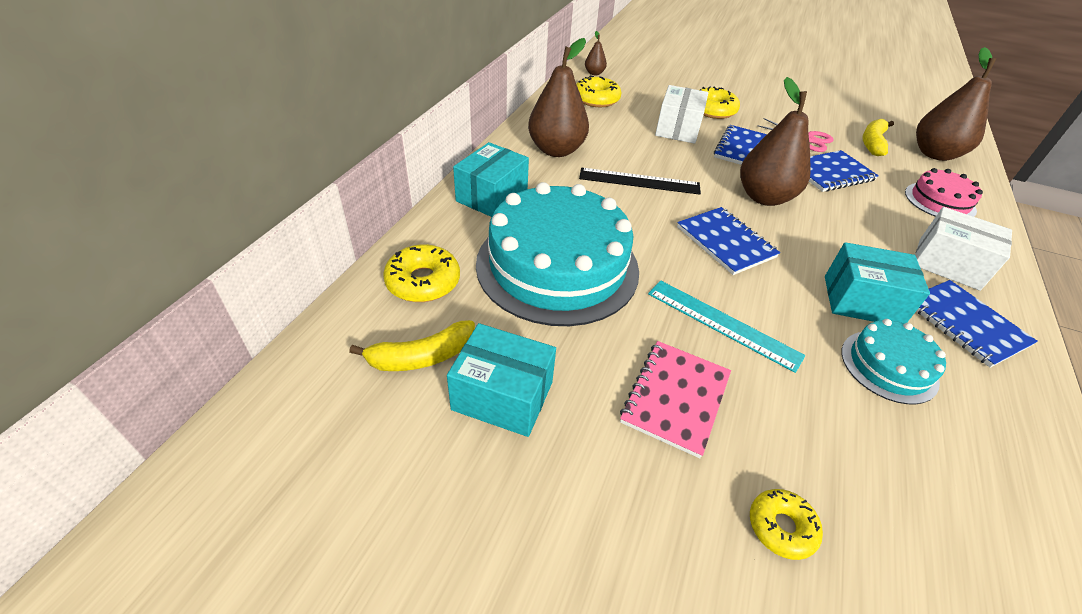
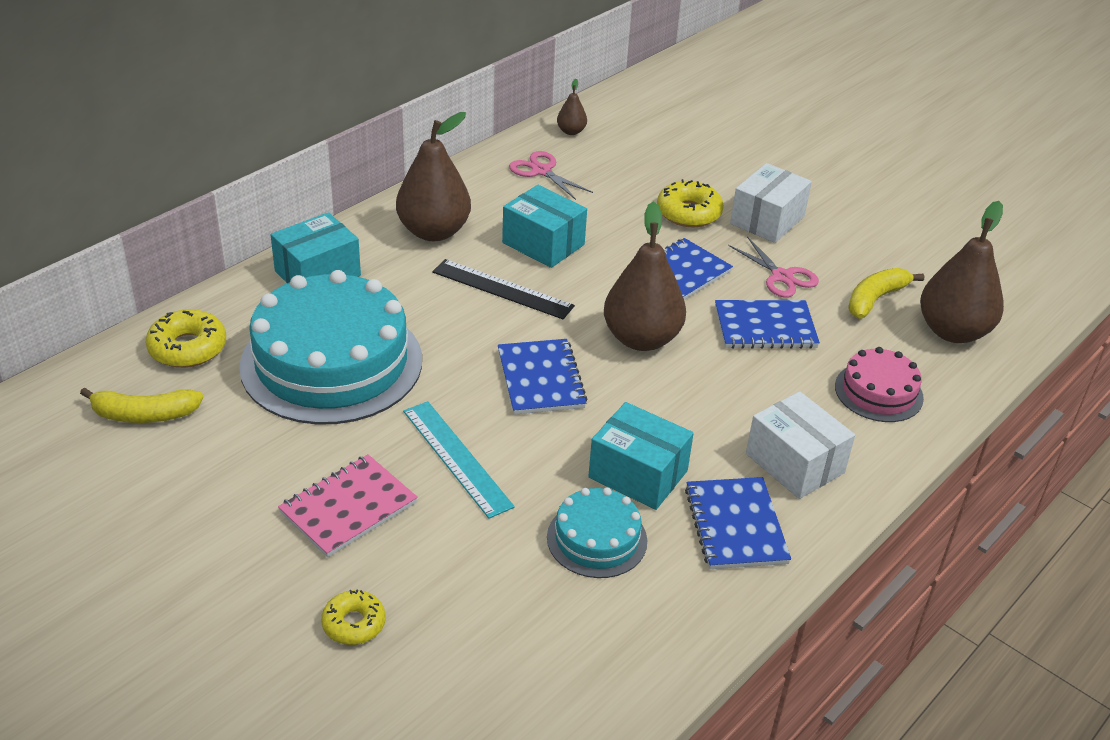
camera: 20 degrees right, 5 degrees down
turquoise box [447,323,556,437] -> turquoise box moved to [502,185,587,268]
yellow donut [576,76,621,107] -> pink scissors [509,151,593,200]
white box [655,85,708,144] -> white box moved to [730,163,812,243]

